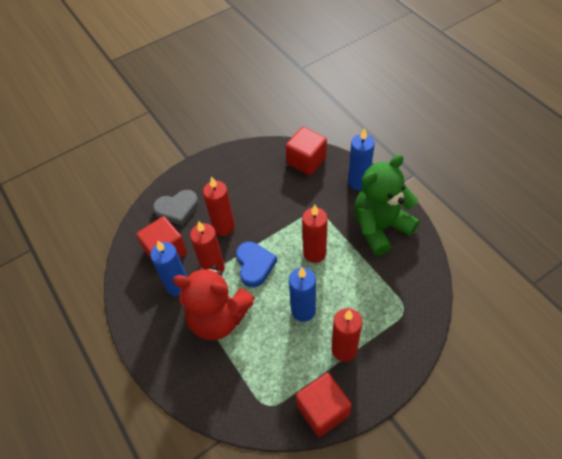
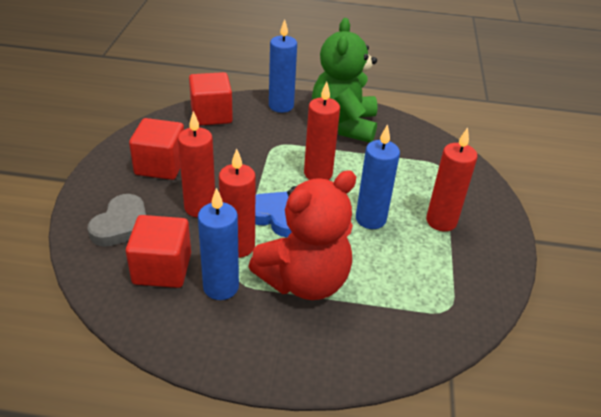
camera: 55 degrees left, 15 degrees down
red cube [296,373,352,437] -> red cube moved to [129,118,184,180]

